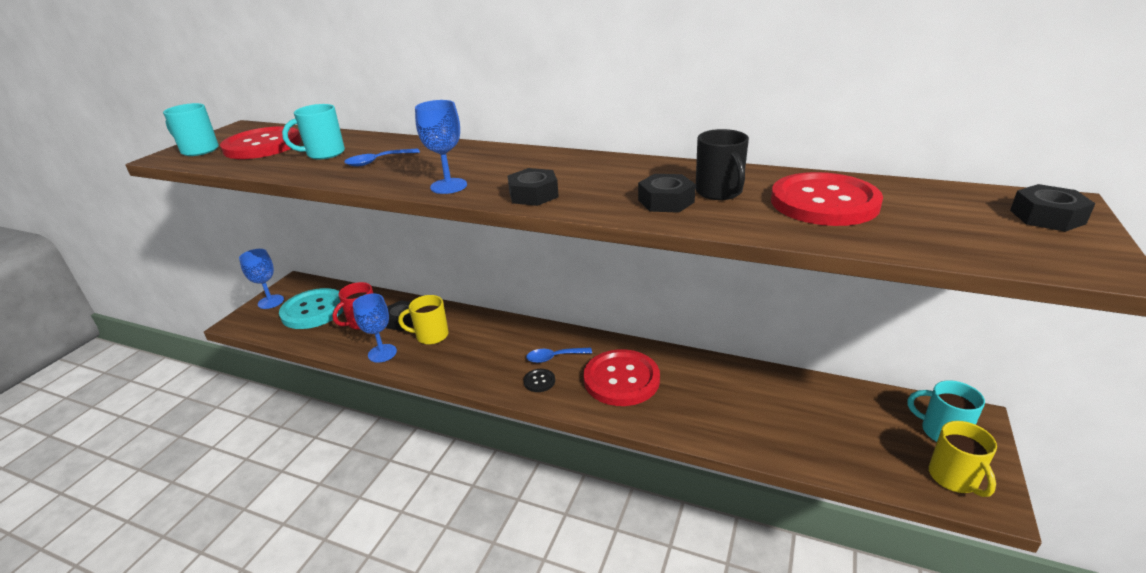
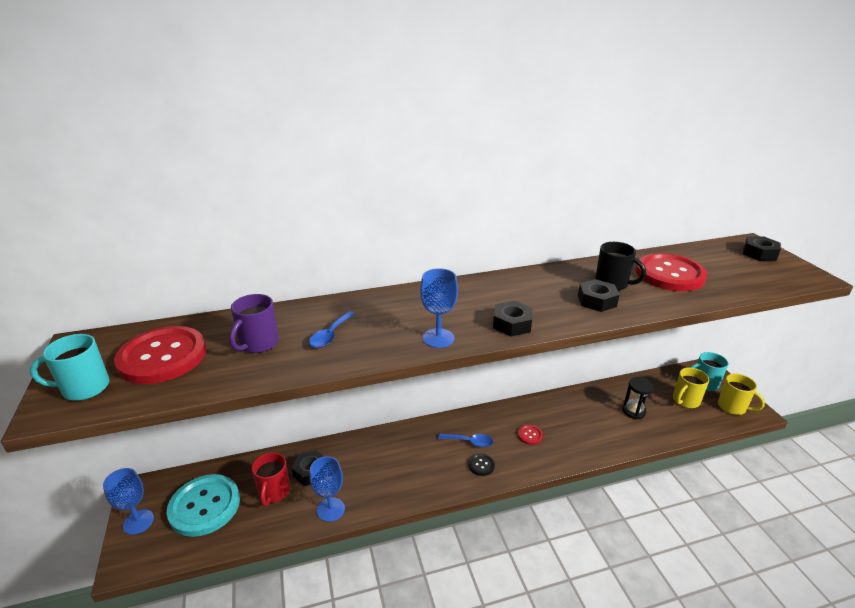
camera: 40 degrees left, 0 degrees up
turquoise mug [282,104,345,160] -> purple mug [229,294,279,353]
yellow mug [398,295,449,345] -> yellow mug moved to [673,367,709,408]
blue spoon [526,348,592,363] -> blue spoon turned 120 degrees counterclockwise [438,434,493,447]
red button [584,349,660,406] -> red button [518,425,543,445], size x0.42
none -> black hourglass [622,377,654,419]

